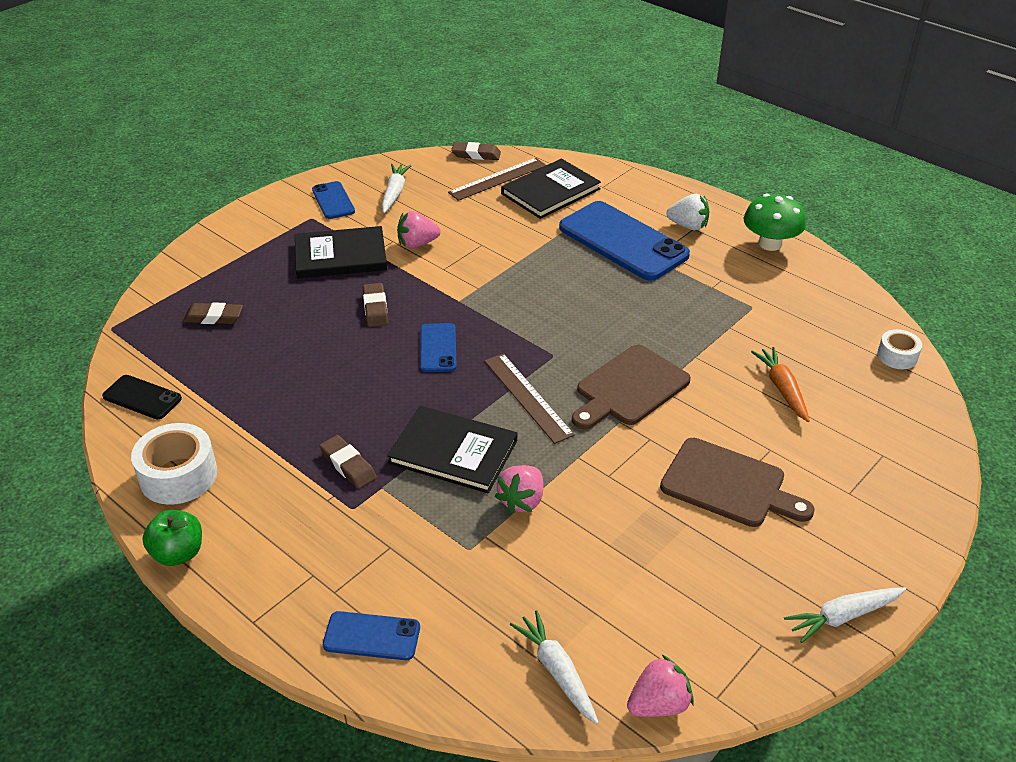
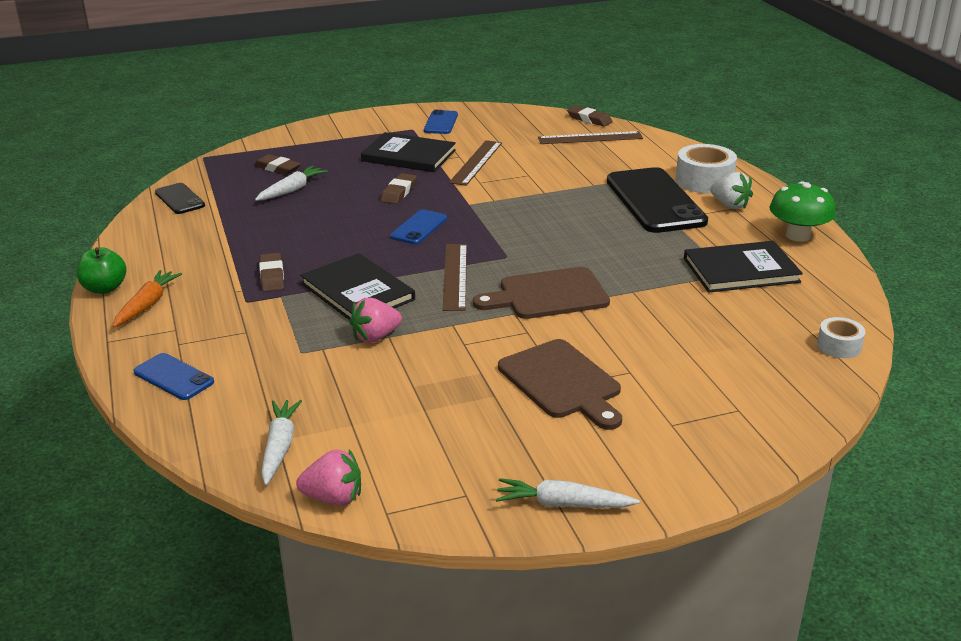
camera: 30 degrees right, 10 degrees down
white tape [131,423,217,505] -> white tape moved to [676,144,737,194]
white carrot [382,164,412,213] -> white carrot moved to [255,166,328,201]
pink strawberry [397,211,441,249] -> brown ruler [449,140,502,186]
black book [501,159,601,219] -> black book moved to [684,241,803,293]
blue phone [559,201,690,281] -> black phone [607,167,708,233]
orange carrot [751,347,810,422] -> orange carrot moved to [113,270,182,327]

